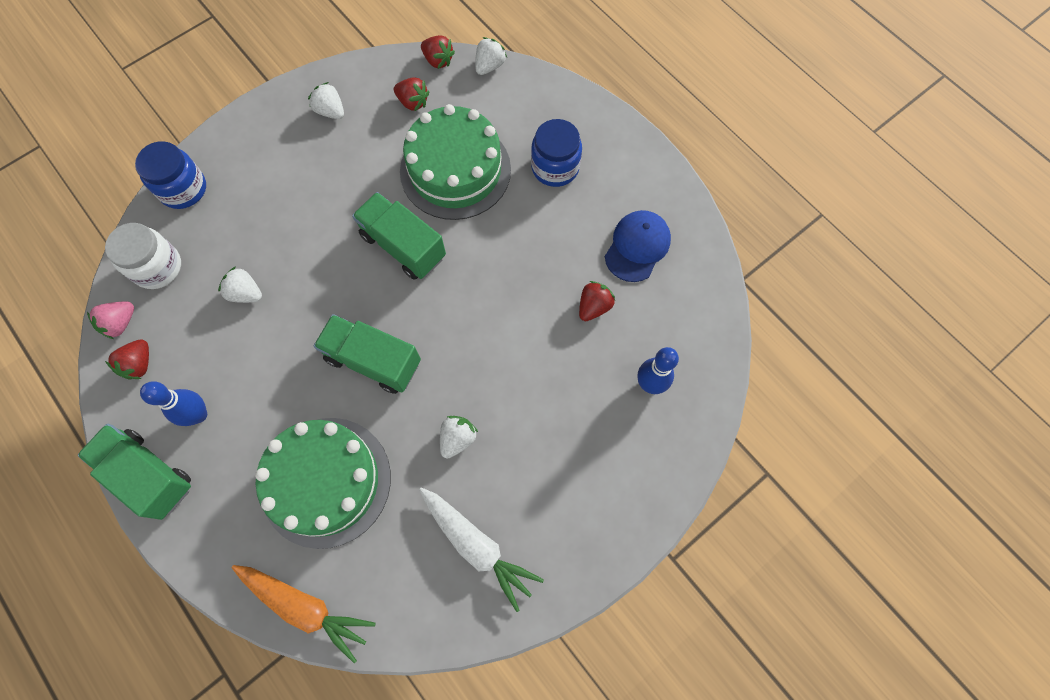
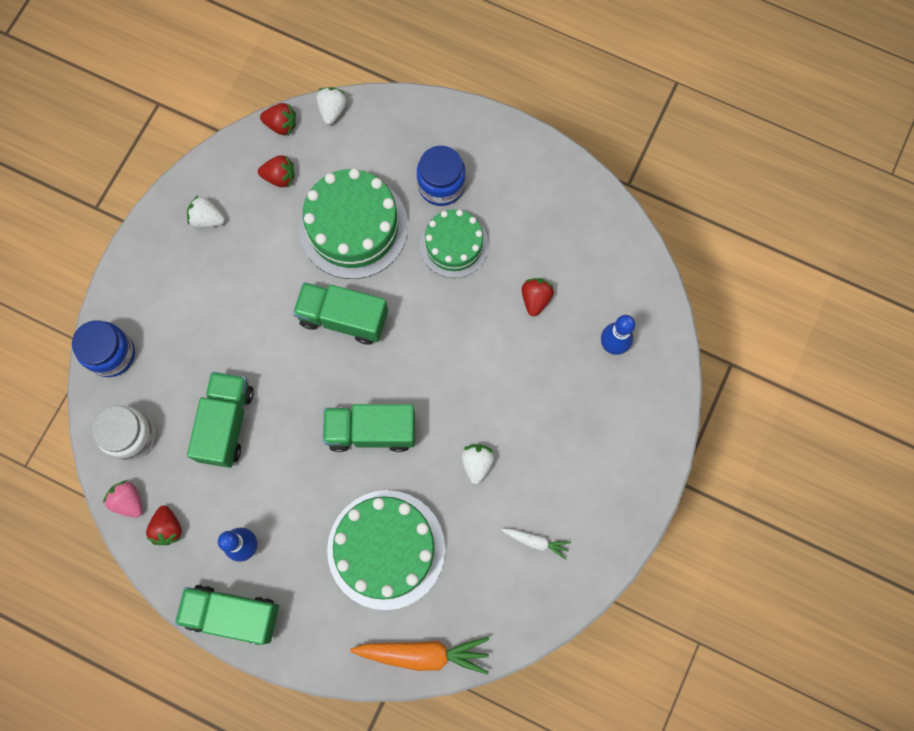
camera: 25 degrees left, 5 degrees up
pink strawberry [87,301,134,339] -> pink strawberry turned 120 degrees clockwise [103,480,143,518]
white strawberry [218,266,262,303] -> green truck [187,372,254,468]
white carrot [419,488,544,612] -> white carrot [501,528,571,559], size x0.52
blue cap [605,210,671,282] -> none
none -> green cake [420,209,489,278]

